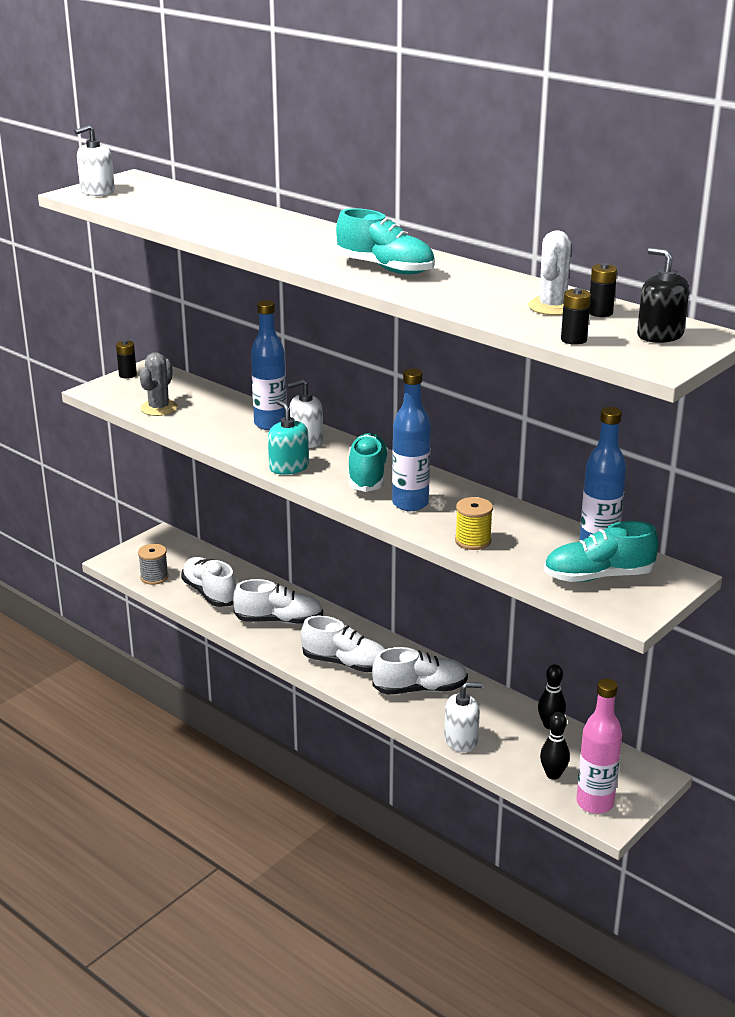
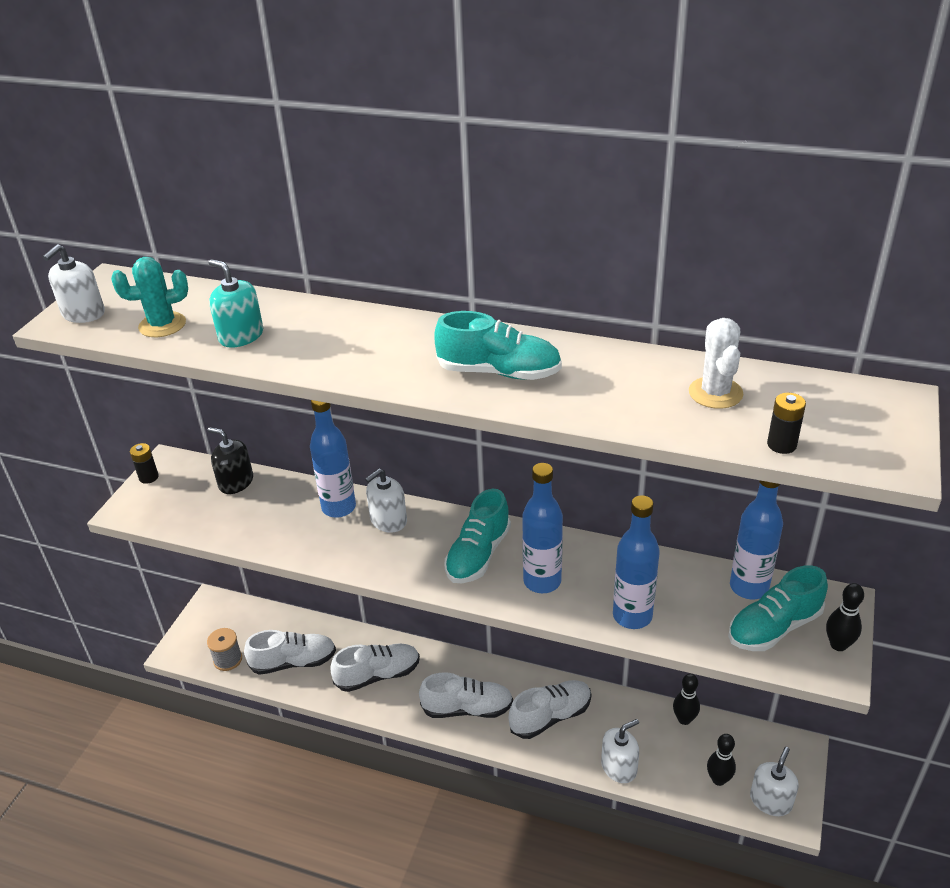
camera: 20 degrees left, 10 degrees up
grey cactus [139,352,178,416] -> none
white shoe [181,557,236,607] -> white shoe turned 135 degrees clockwise [244,630,336,675]
turquoise soap dispenser [268,400,309,475] -> turquoise soap dispenser moved to [209,259,263,348]
turquoise shoe [348,433,389,492] -> turquoise shoe turned 135 degrees counterclockwise [445,489,511,583]
yellow spool [455,497,493,550] -> blue bottle [613,495,660,629]
pink bottle [576,679,622,814] -> white soap dispenser [750,747,799,816]
black battery [589,263,617,317] -> none
black soap dispenser [637,248,689,343] -> black soap dispenser moved to [208,427,253,494]
none -> turquoise cactus [111,257,188,337]
none -> black bowling pin [826,583,864,651]

